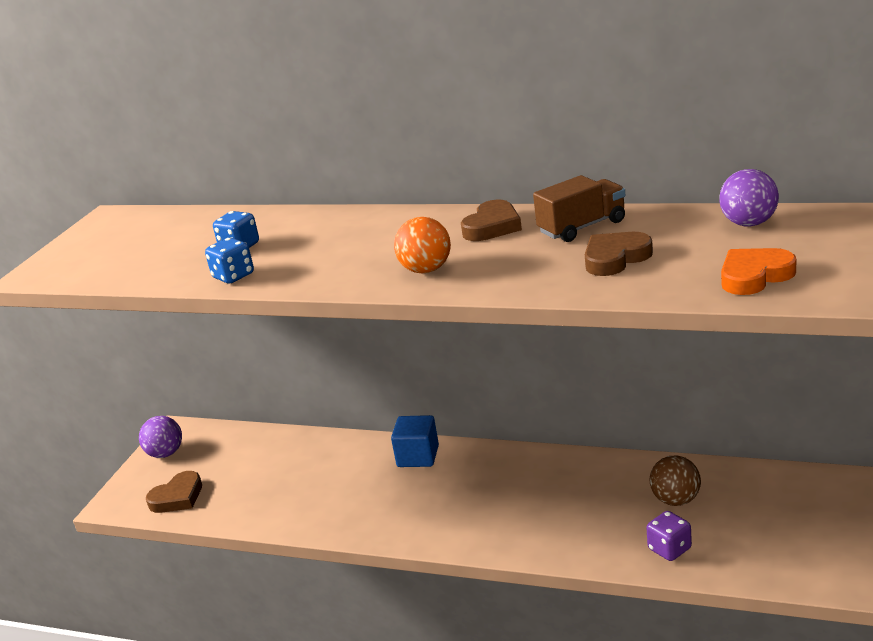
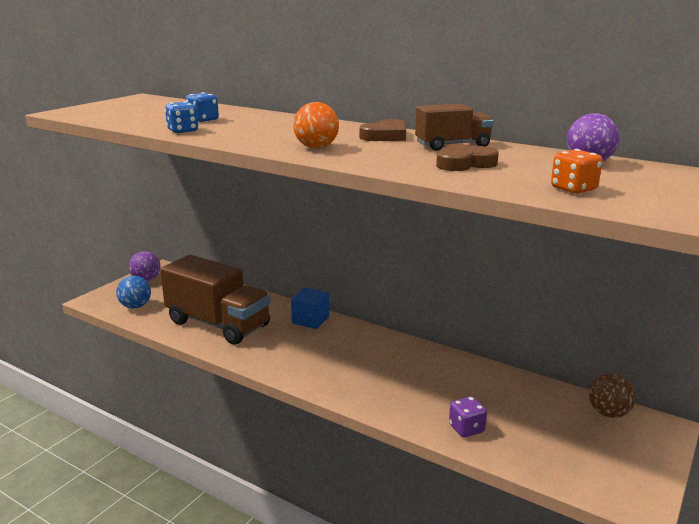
camera: 10 degrees right, 5 degrees down
brown heart [146,471,202,513] -> blue ball [116,276,151,309]
brown ball [650,455,701,506] -> brown ball moved to [589,374,636,418]
orange heart [721,248,796,295] -> orange dice [551,149,602,194]
none -> brown truck [160,255,271,345]

